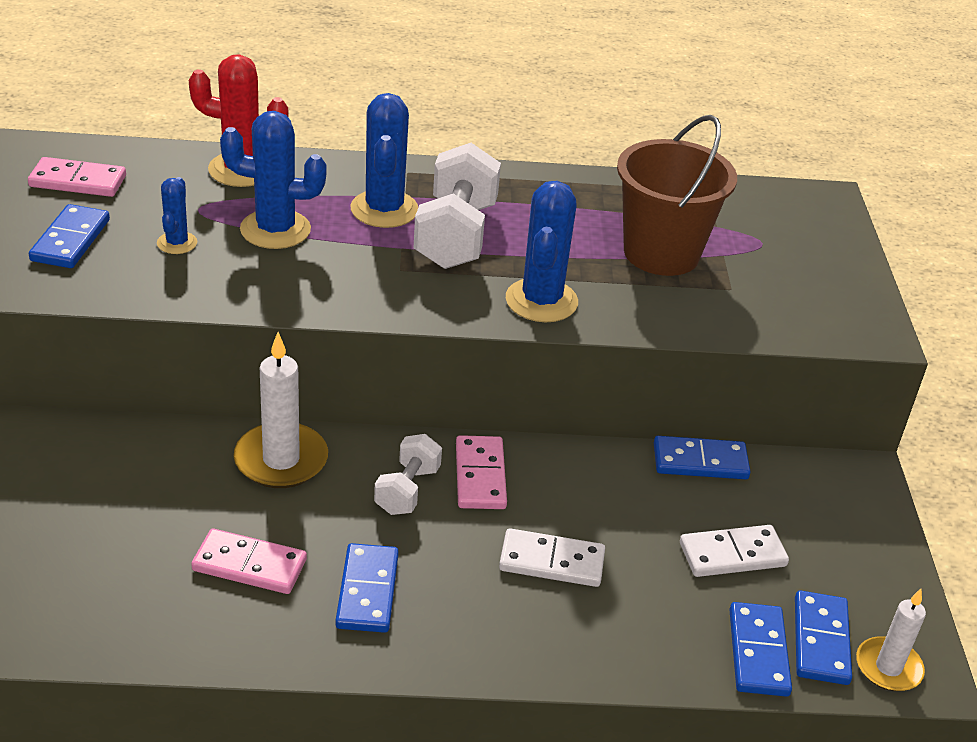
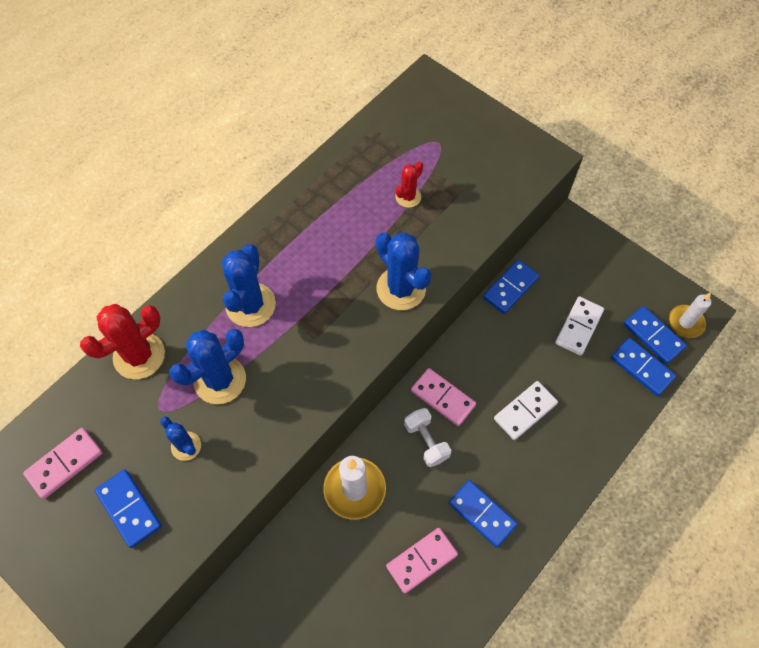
camera: 45 degrees left, 25 degrees up
blue cactus [350,93,418,228] -> blue cactus turned 60 degrees clockwise [222,244,276,327]
white dumbbell [413,143,501,269] -> none
brown bucket [617,115,737,276] -> red cactus [396,161,423,208]

